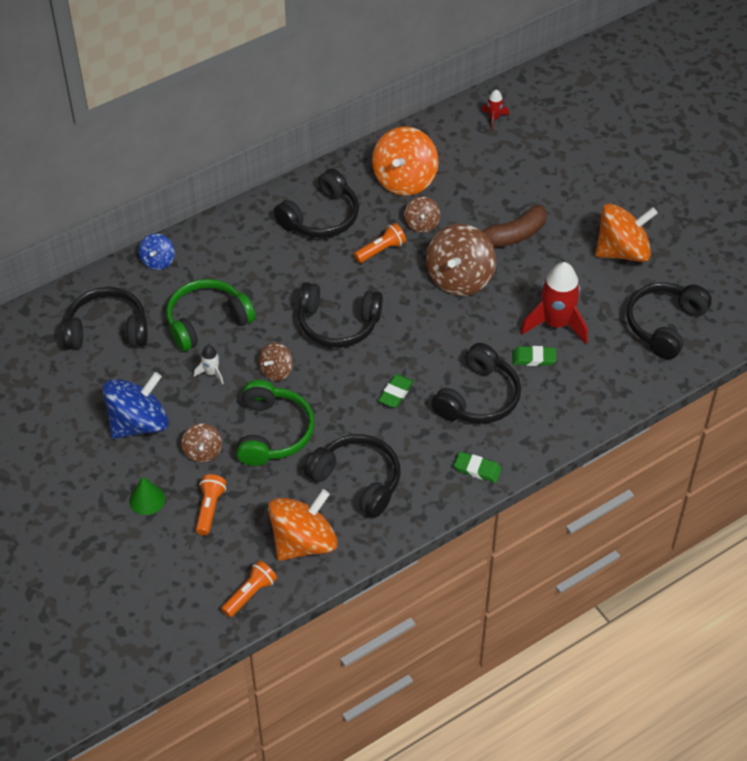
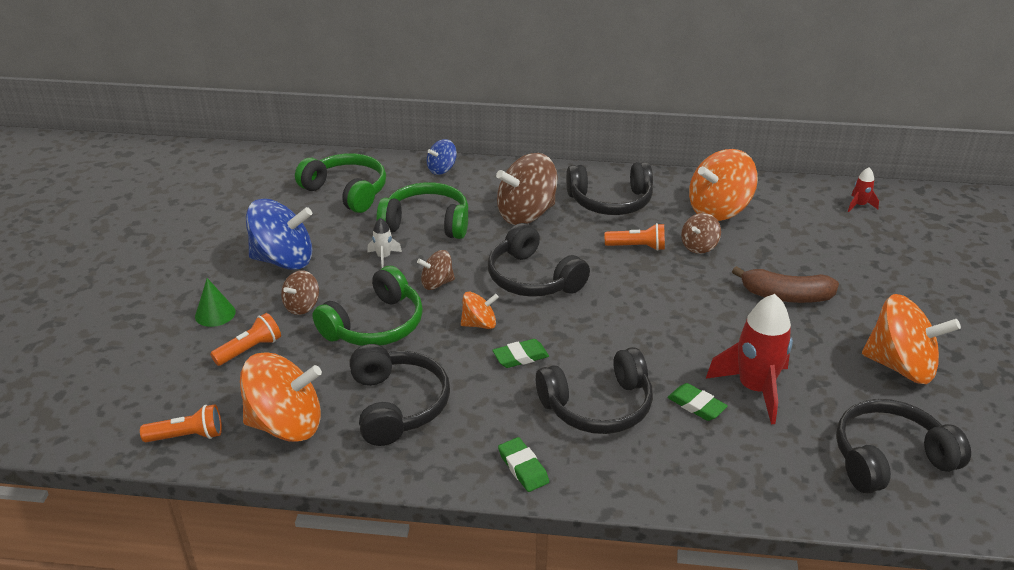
camera: 40 degrees right, 15 degrees down
black headphones [61,287,148,350] -> green headphones [295,153,386,213]
brown spinning top [426,224,496,296] -> brown spinning top moved to [496,153,558,225]
none -> orange spinning top [461,291,499,329]

